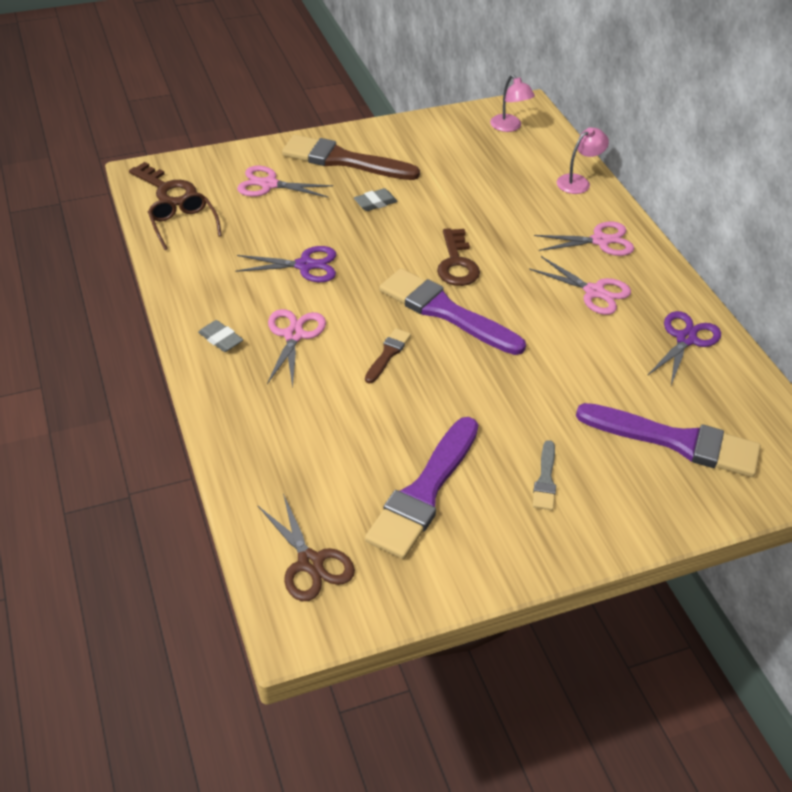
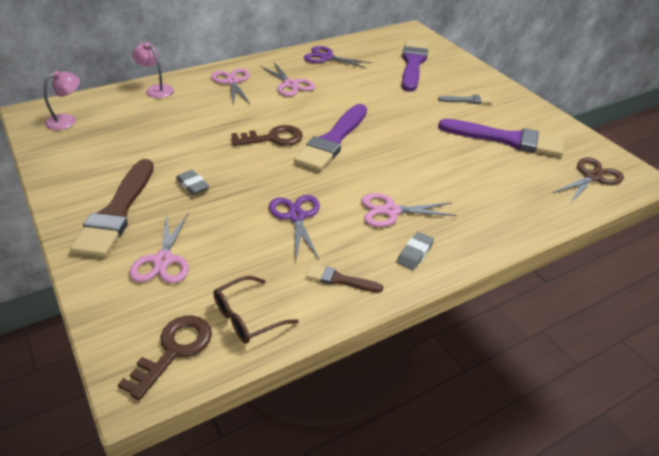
camera: 100 degrees left, 5 degrees down
brown brush [365,328,411,383] -> brown brush moved to [306,264,383,292]
pink scissors [529,256,631,315] -> pink scissors turned 120 degrees clockwise [260,62,315,97]

